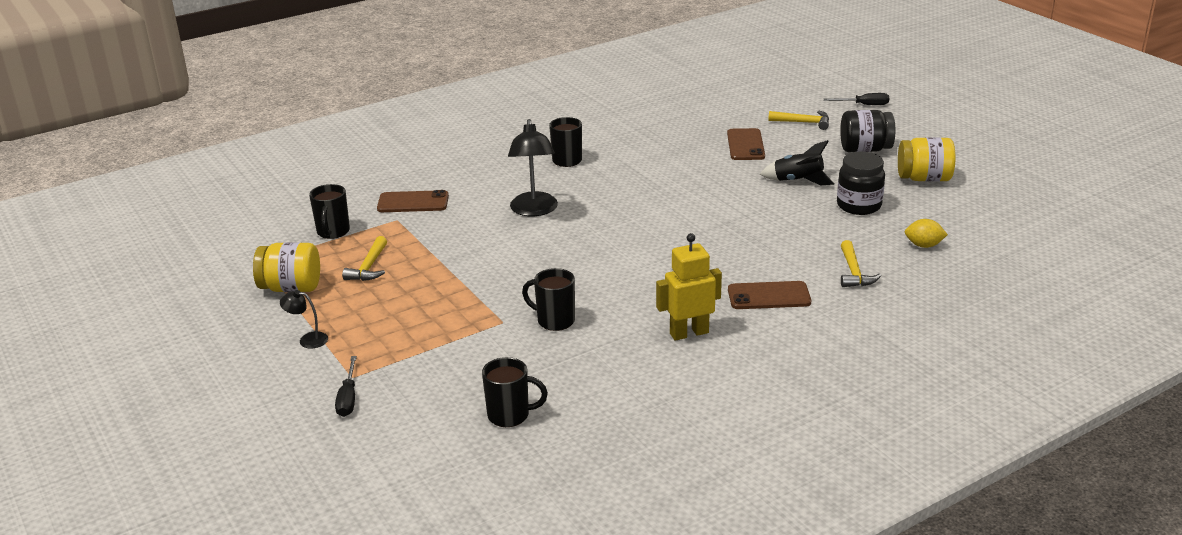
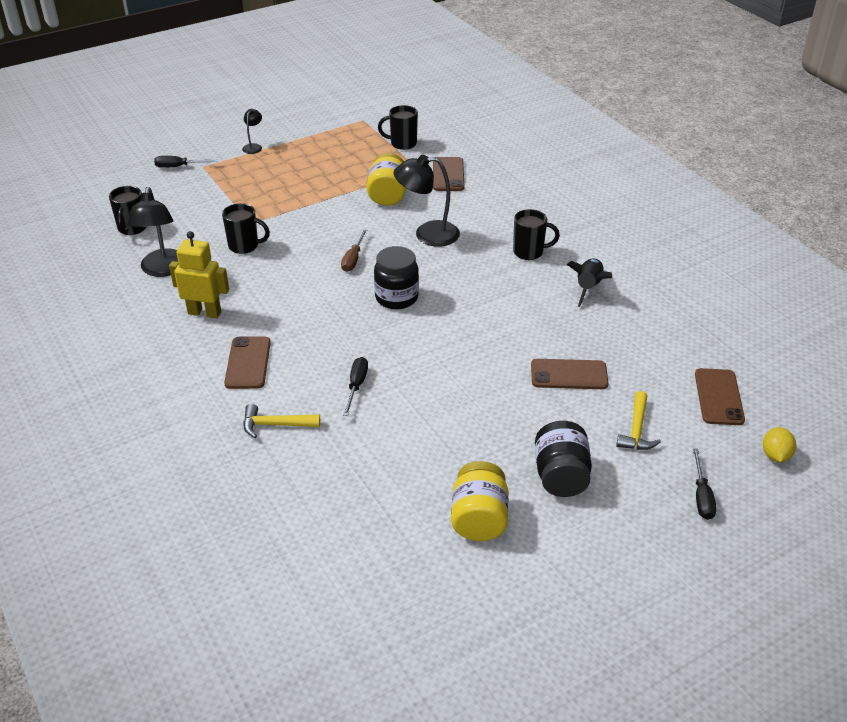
camera: 90 degrees right, 10 degrees up
yellow jar [253,242,320,292] -> yellow jar moved to [366,153,406,206]
yellow hammer [342,236,387,281] -> none
black mug [522,268,575,331] -> black mug turned 75 degrees clockwise [222,203,270,254]
yellow robot [656,233,722,341] -> yellow robot turned 60 degrees counterclockwise [169,231,229,318]
black rocket [760,140,834,185] -> black rocket moved to [566,259,612,307]
black jar [837,152,885,215] -> black jar moved to [374,246,419,309]
yellow lemon [905,219,948,248] -> yellow lemon moved to [763,427,796,462]
none -> black lamp [127,187,178,277]
none -> brown screwdriver [341,229,368,272]
none -> black screwdriver [343,357,368,416]
none -> brown phone [695,368,745,425]

